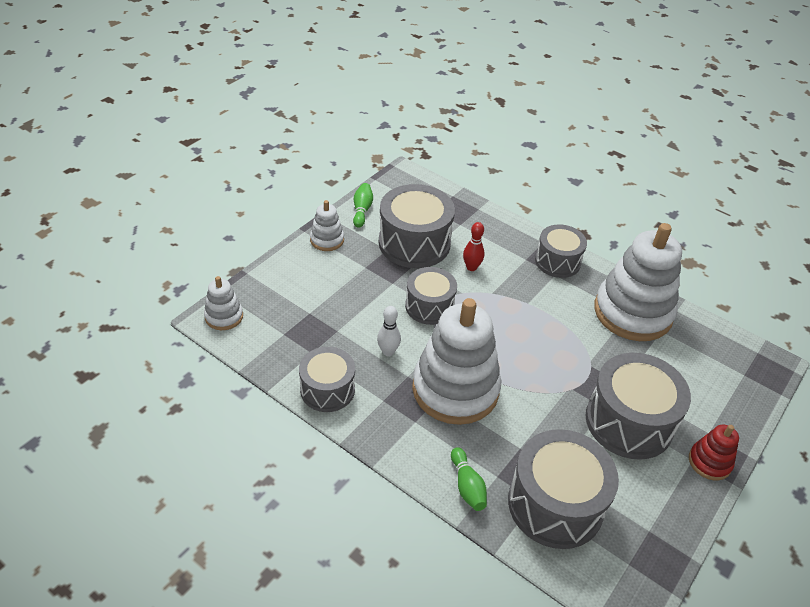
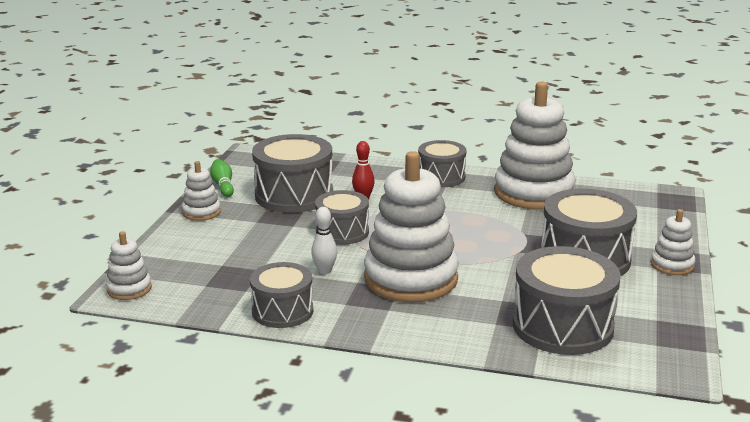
camera: 20 degrees left, 20 degrees down
green bowling pin [451,447,487,511] -> none
red stacking toy [689,425,739,480] -> white stacking toy [651,209,695,275]

